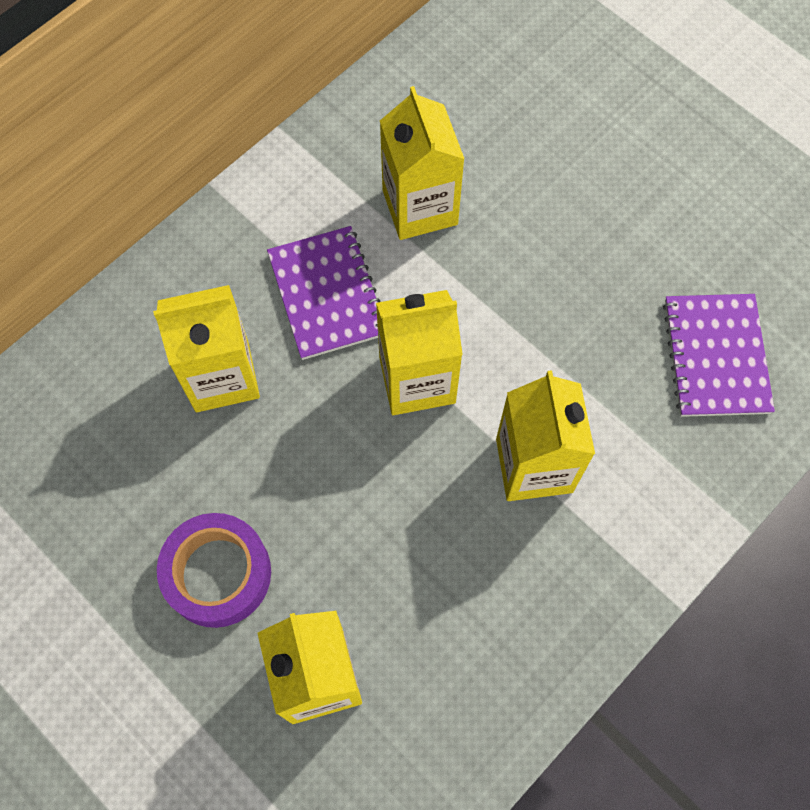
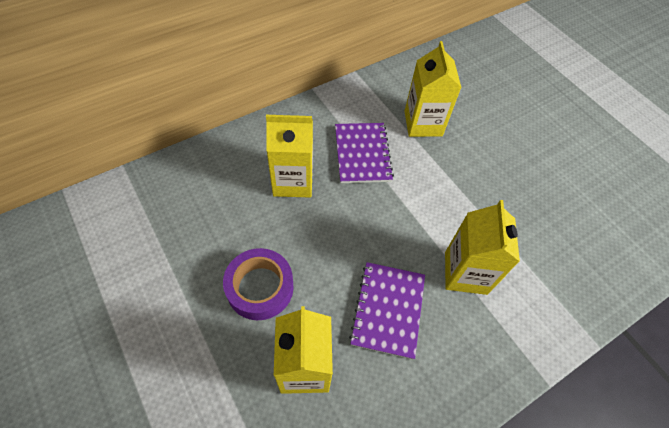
camera: 10 degrees right, 10 degrees down
yellow carton [376,290,463,415] -> none
purple notebook [663,294,775,417] -> purple notebook moved to [349,262,425,359]

